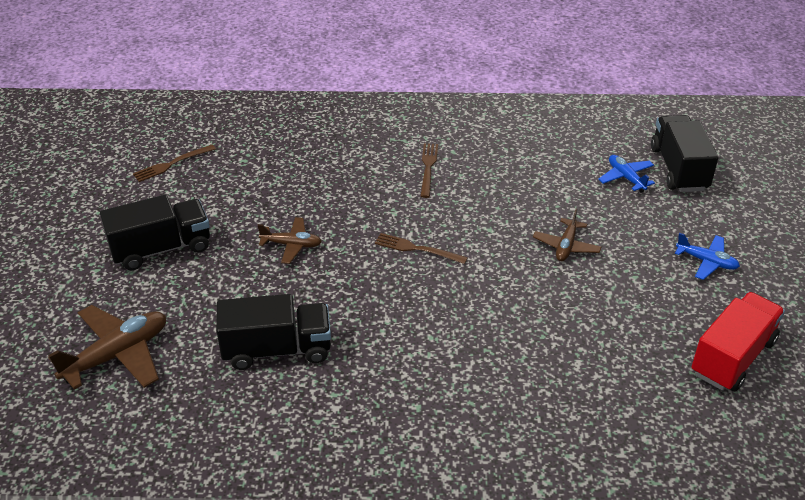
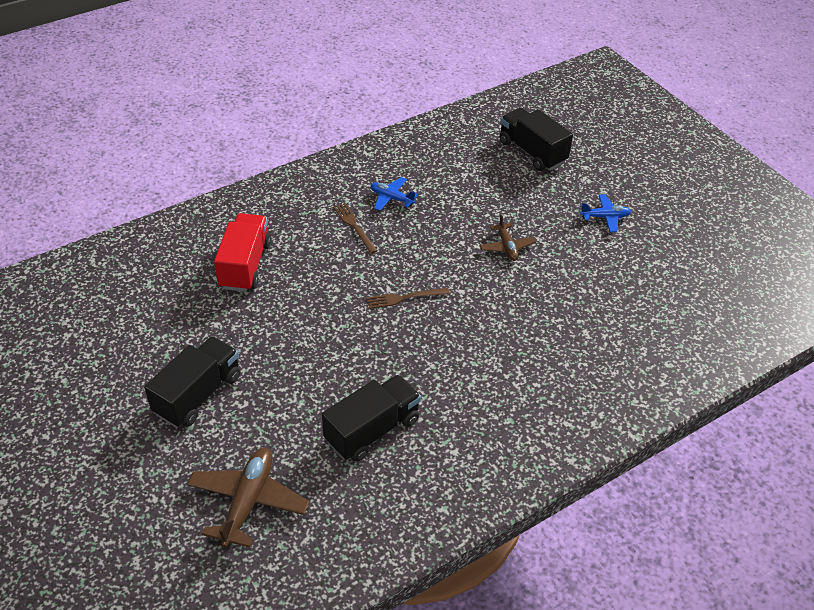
camera: 35 degrees left, 5 degrees up
brown fork [133,145,216,182] -> none
brown plane [258,217,322,264] -> none
blue plane [598,155,655,193] -> blue plane moved to [370,177,418,211]
red truck [692,292,785,392] -> red truck moved to [214,213,271,292]

